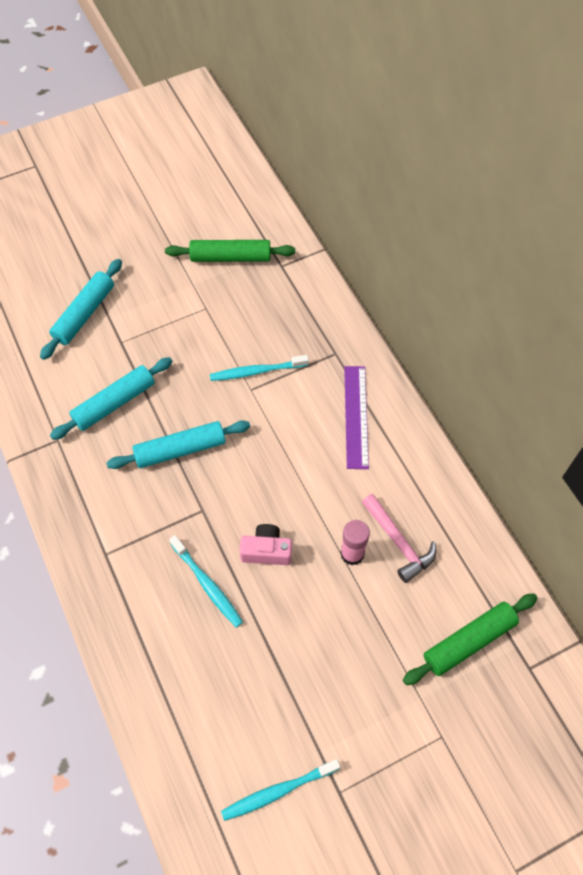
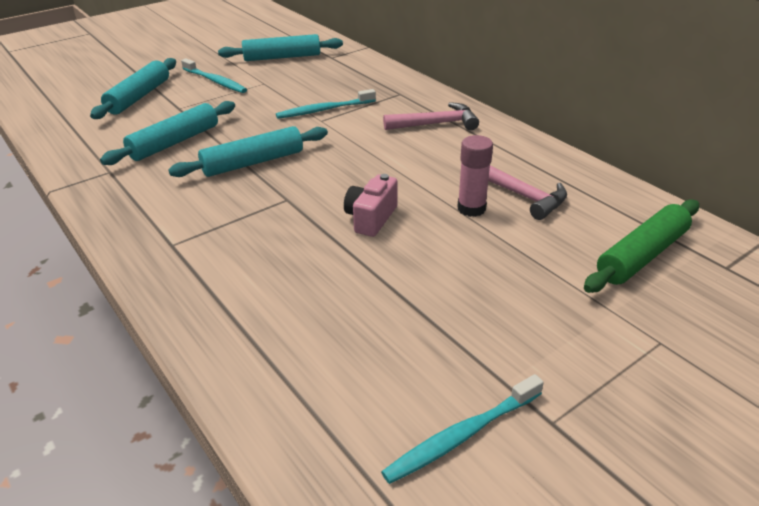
camera: 10 degrees left, 25 degrees down
green rolling pin [165,240,295,262] -> turquoise rolling pin [218,34,343,61]
turquoise toothbrush [169,535,243,628] -> turquoise toothbrush moved to [181,58,247,93]
pink camera [239,524,292,565] -> pink camera turned 60 degrees counterclockwise [344,174,398,237]
purple ruler [344,366,369,469] -> pink hammer [383,102,479,130]

